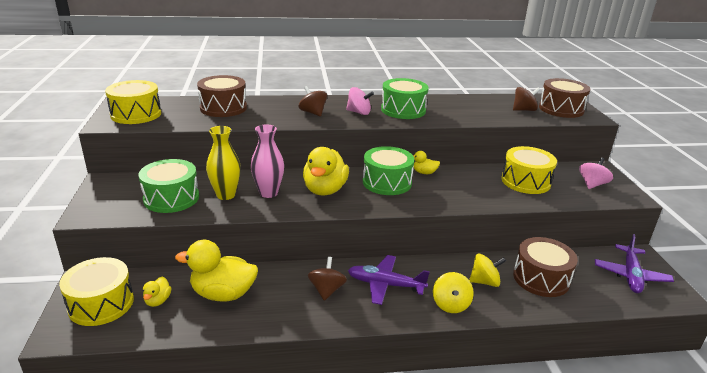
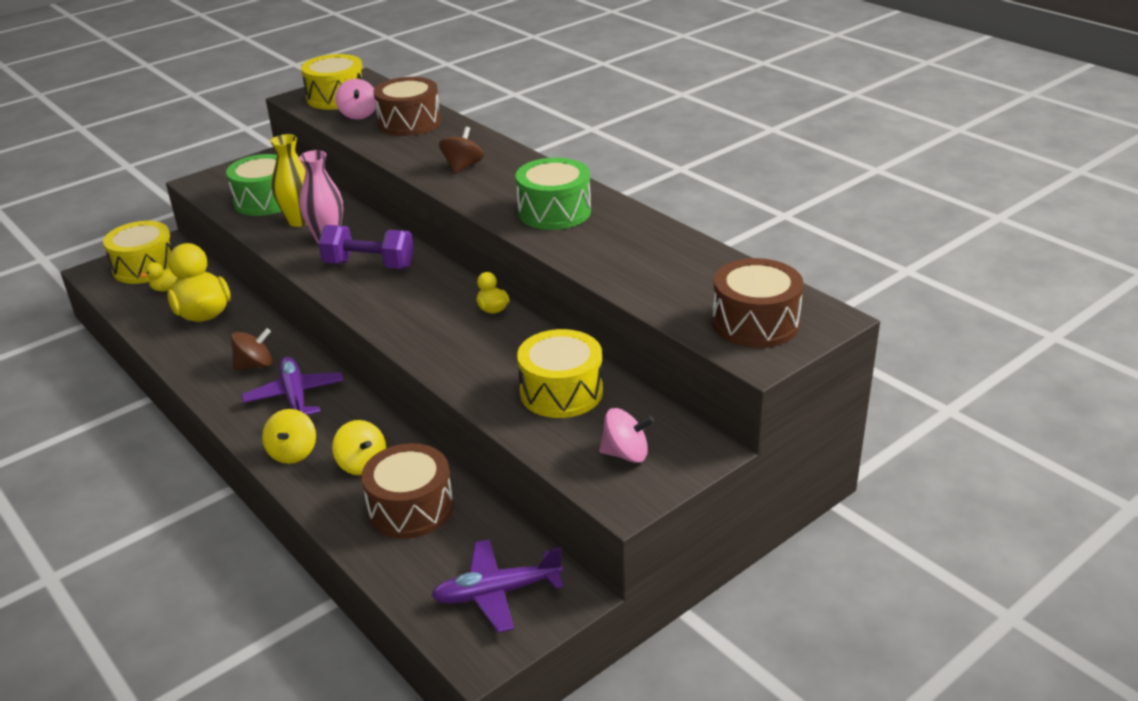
camera: 60 degrees right, 5 degrees up
yellow duck [303,147,349,195] -> purple dumbbell [318,225,414,269]
pink spinning top [346,87,374,115] -> pink spinning top moved to [335,79,376,119]
green drum [363,146,414,195] -> none
yellow spinning top [433,272,474,313] -> yellow spinning top turned 60 degrees counterclockwise [262,409,316,464]
brown spinning top [513,87,541,111] -> none

